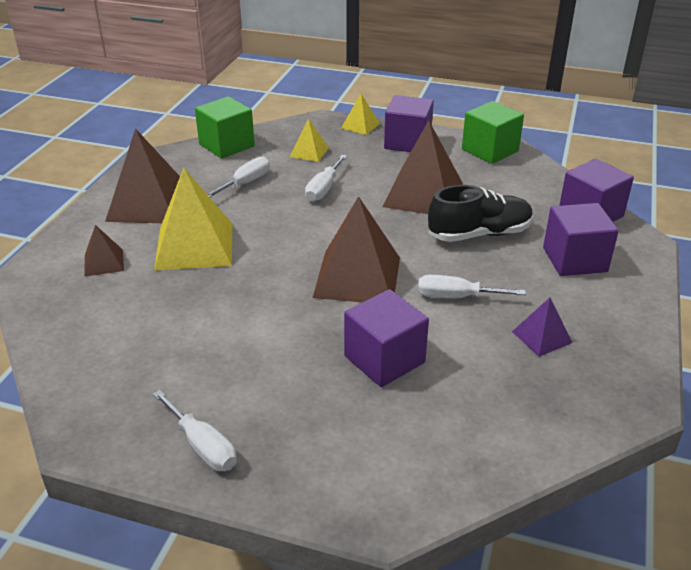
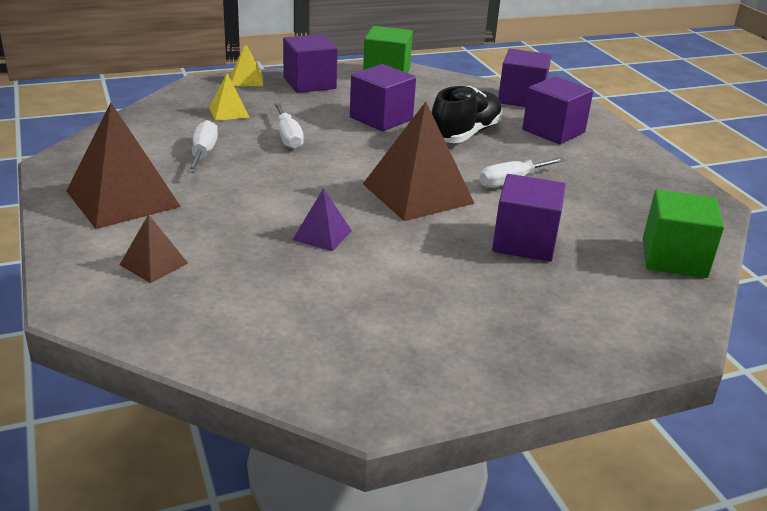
camera: 40 degrees left, 5 degrees down
white screwdriver [152,390,237,471] -> none
yellow pyramid [154,168,232,271] -> none
green cube [195,96,255,159] -> green cube moved to [643,190,724,278]
brown pyramid [383,120,463,214] -> purple cube [350,64,416,131]
purple pyramid [512,298,572,357] -> purple pyramid moved to [293,188,352,251]

